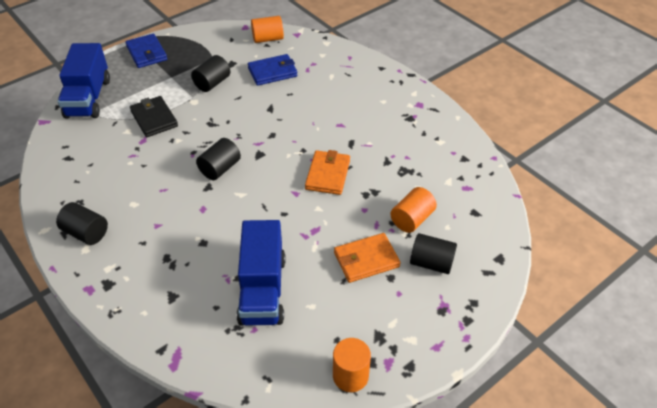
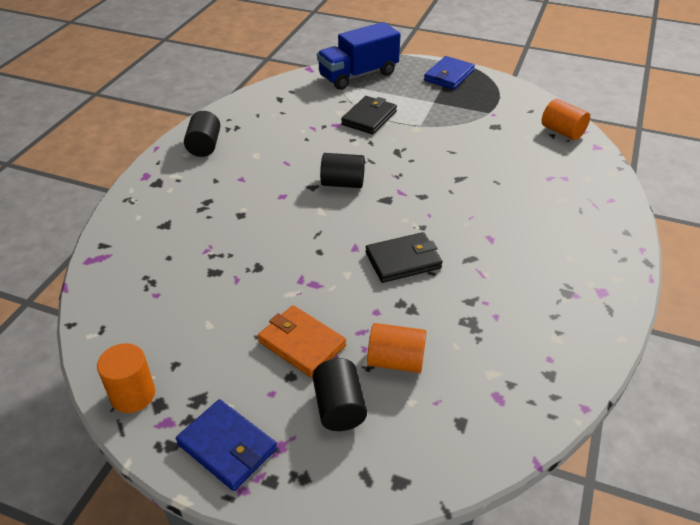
camera: 60 degrees right, 5 degrees down
black cylinder [191,55,230,92] -> none
blue truck [237,220,286,326] -> none
blue wallet [248,54,298,86] -> blue wallet moved to [176,399,277,491]
orange wallet [305,150,350,195] -> black wallet [365,232,443,283]

